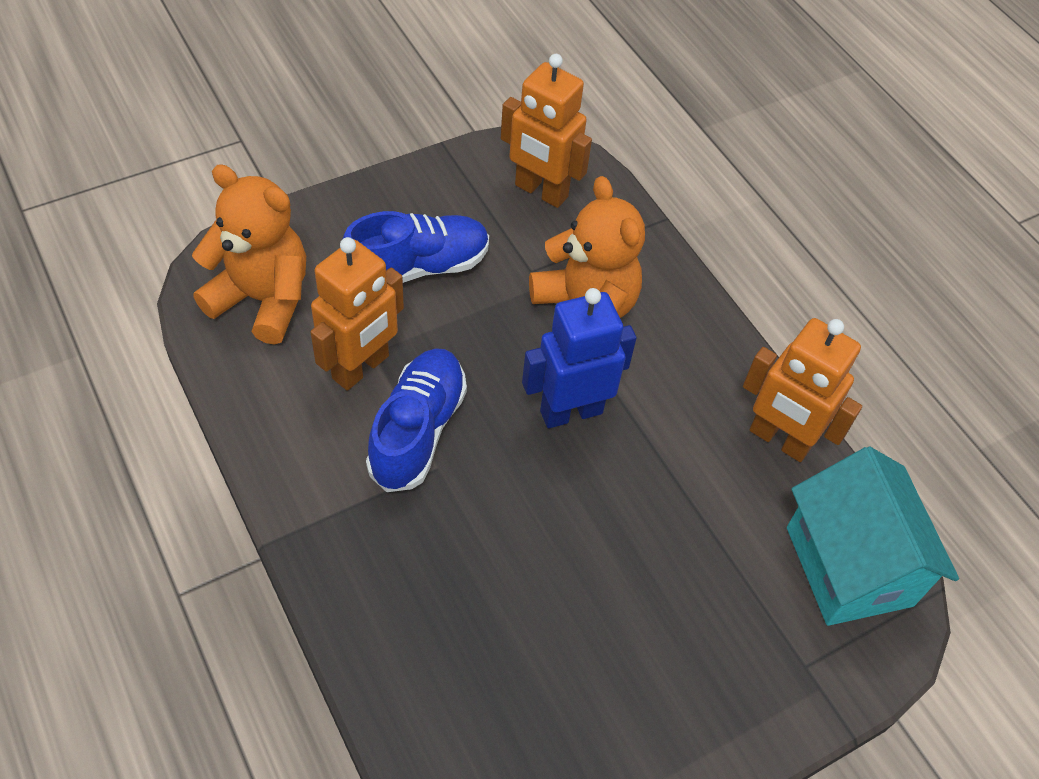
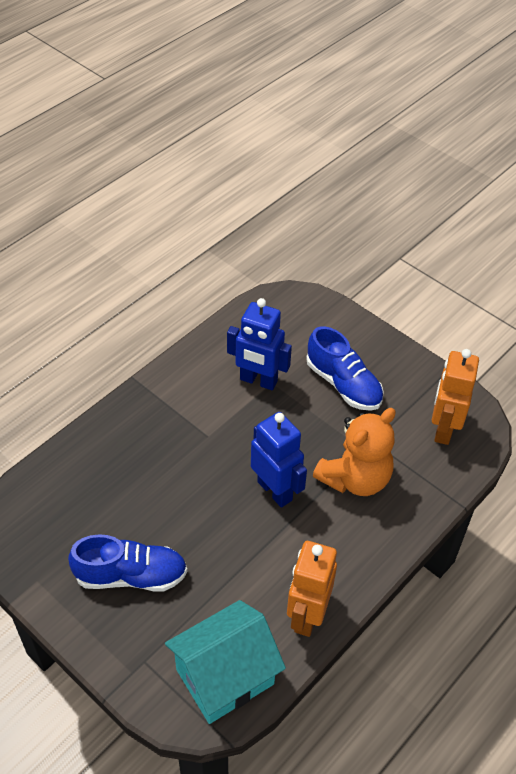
camera: 75 degrees right, 5 degrees down
orange teddy bear [192,164,306,345] -> none
orange robot [310,237,404,390] -> blue robot [227,298,292,390]
blue shoe [366,348,467,492] -> blue shoe moved to [68,534,187,591]

